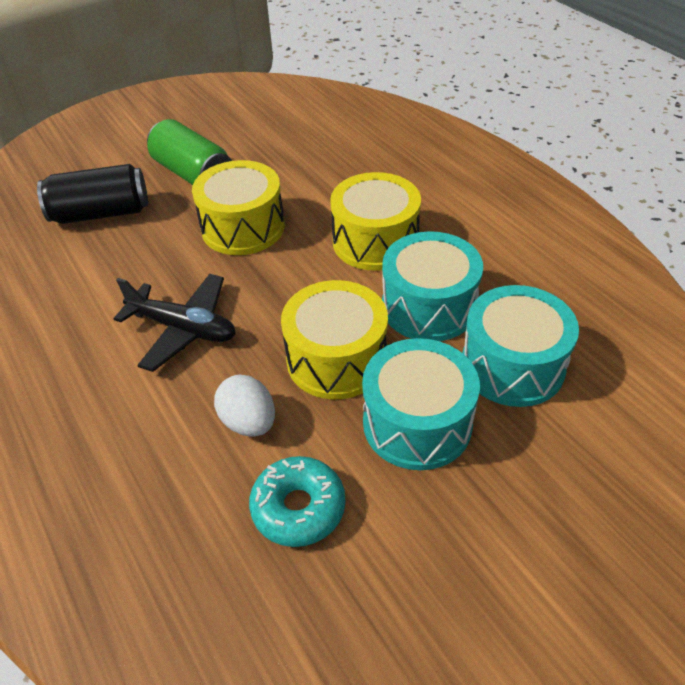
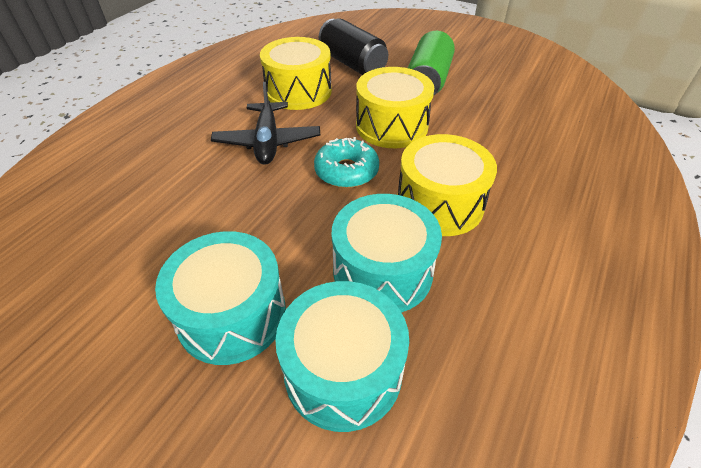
camera: 60 degrees right, 0 degrees up
white egg [214,375,275,437] -> none
turquoise donut [249,456,345,547] -> turquoise donut moved to [314,137,379,188]
yellow drum [281,280,388,399] -> yellow drum moved to [260,37,332,110]

